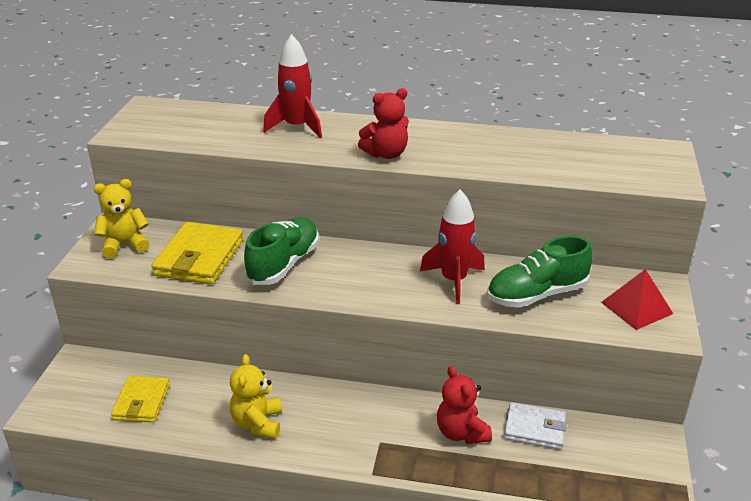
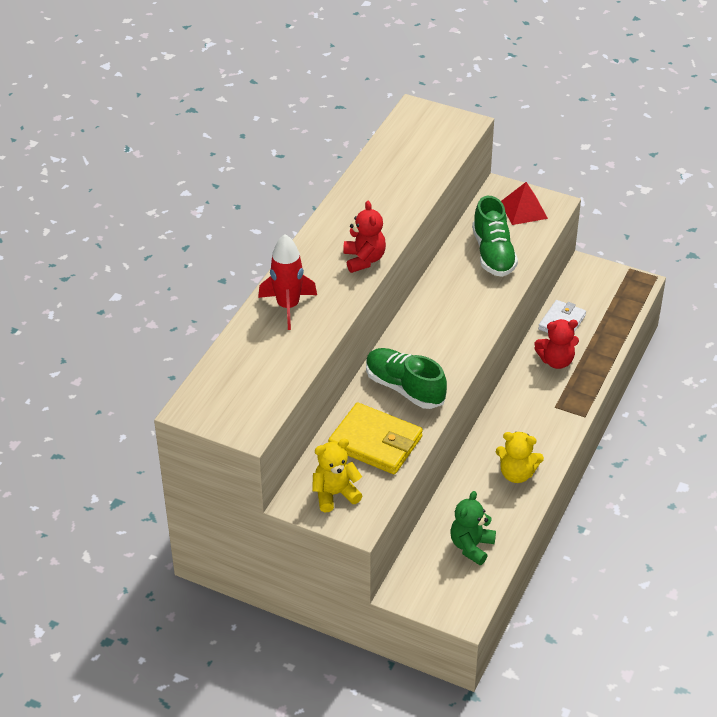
camera: 75 degrees left, 10 degrees up
yellow teddy bear [94,179,149,259] -> yellow teddy bear turned 75 degrees clockwise [312,439,363,512]
yellow wallet [111,376,170,422] -> green teddy bear [450,491,496,565]
red rocket [420,190,485,304] -> none

